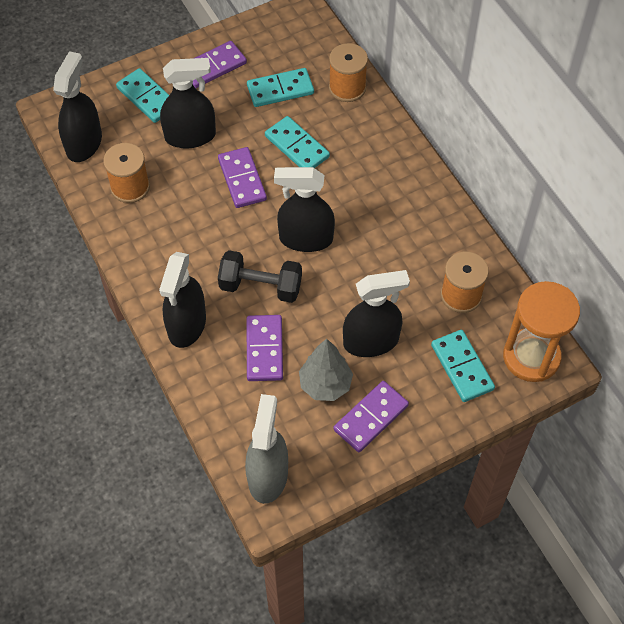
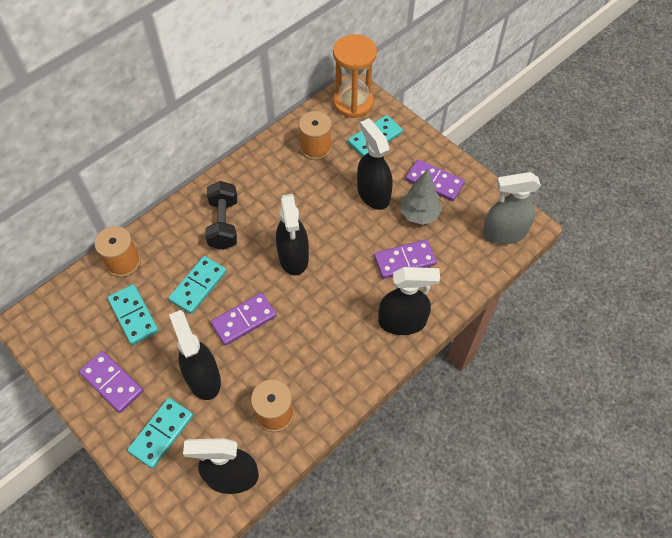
camera: 105 degrees left, 0 degrees up
black dumbbell [218,250,302,303] -> black dumbbell moved to [205,181,237,250]

